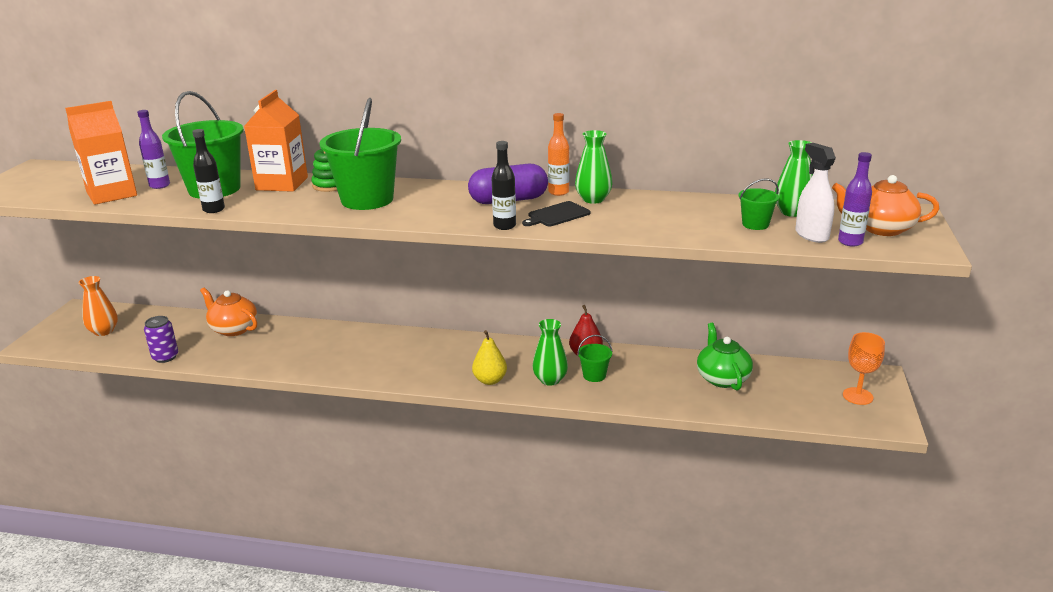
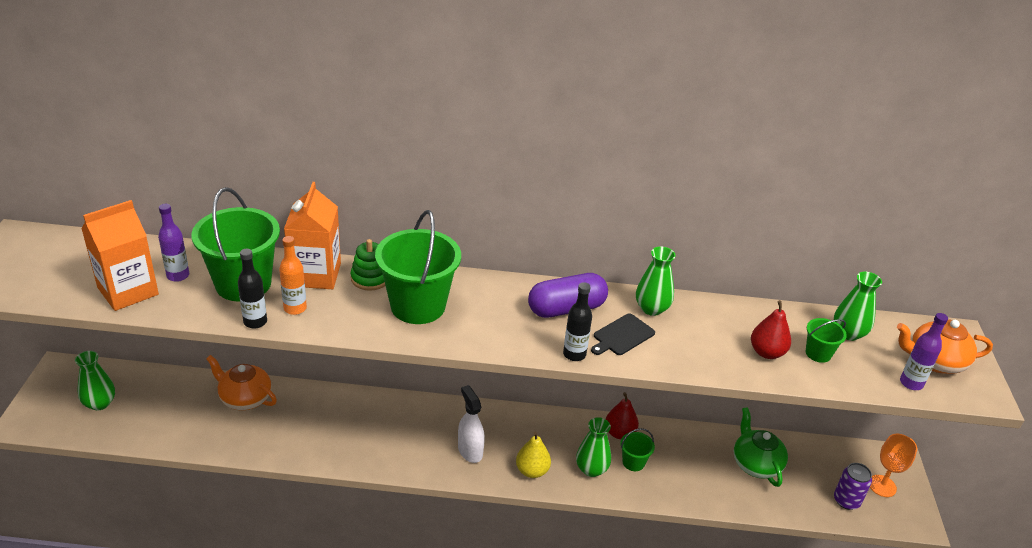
camera: 10 degrees left, 10 degrees up
orange vase [79,276,118,336] -> green vase [75,351,115,410]
purple can [144,316,178,363] -> purple can moved to [834,463,872,510]
orange bottle [548,113,570,196] -> orange bottle moved to [279,236,307,315]
white spray bottle [795,143,836,243] -> white spray bottle moved to [458,385,485,463]
none -> red pear [751,300,791,359]

